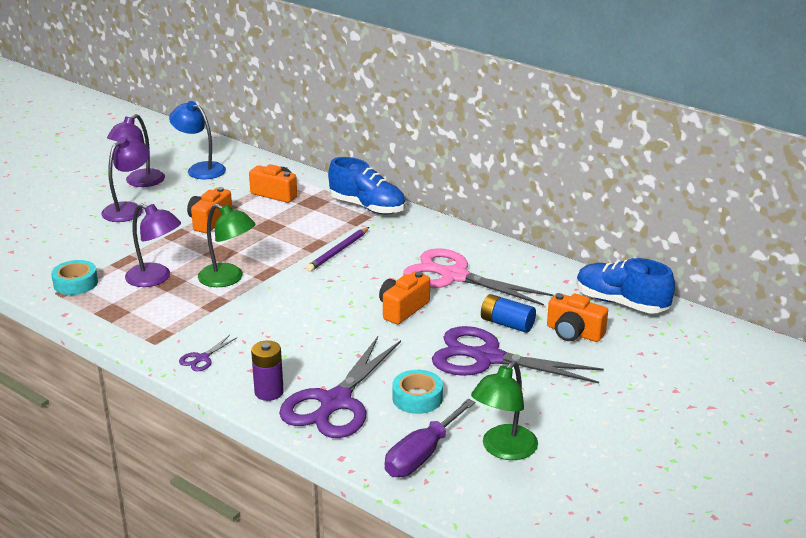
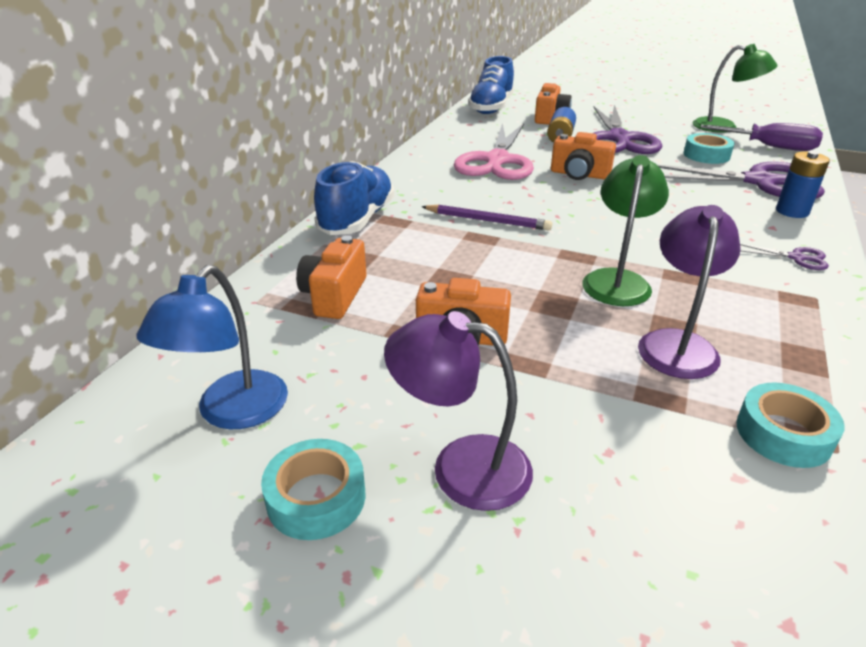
camera: 105 degrees left, 5 degrees up
purple lamp [107,114,165,187] -> turquoise tape [261,439,366,540]
purple battery [251,340,284,401] -> blue battery [776,151,830,218]

